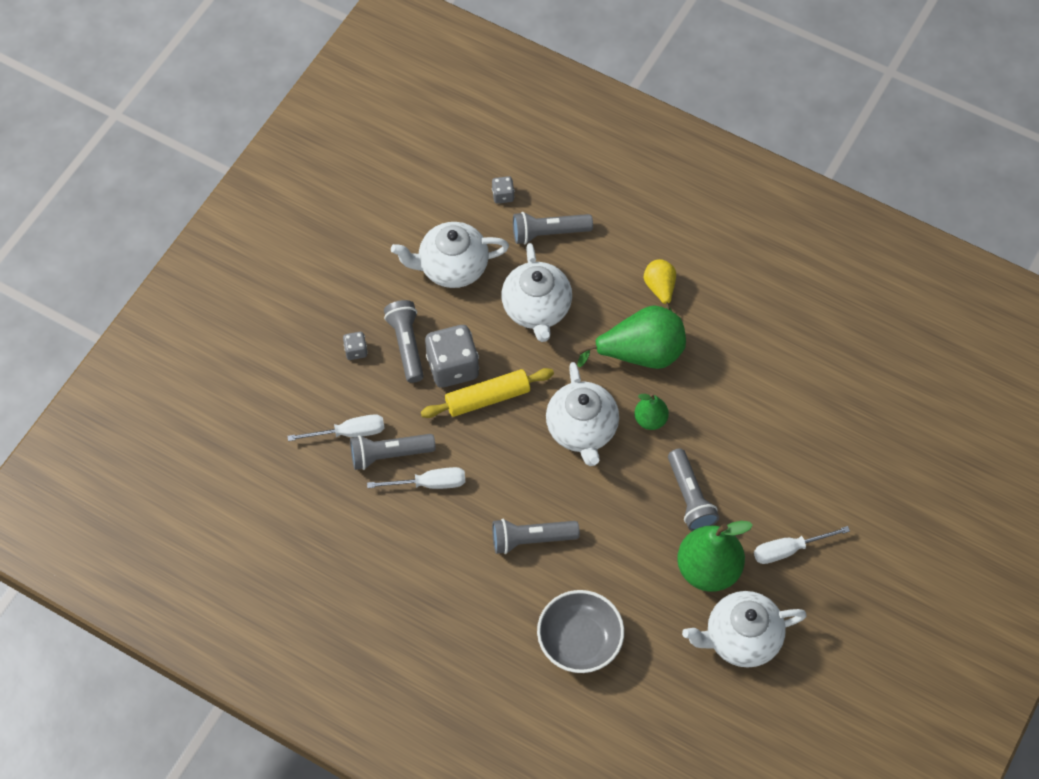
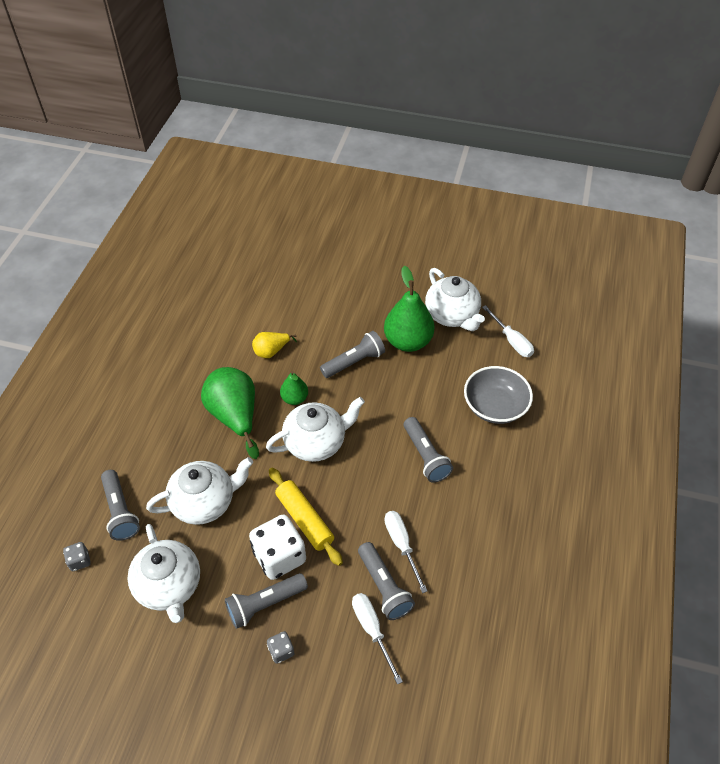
camera: 105 degrees left, 10 degrees down
grey dice [425,325,479,388] -> white dice [249,514,306,580]
yellow pear [644,259,676,311] -> yellow pear moved to [252,332,297,358]
white screwdriver [754,526,850,564] -> white screwdriver moved to [482,305,534,357]

